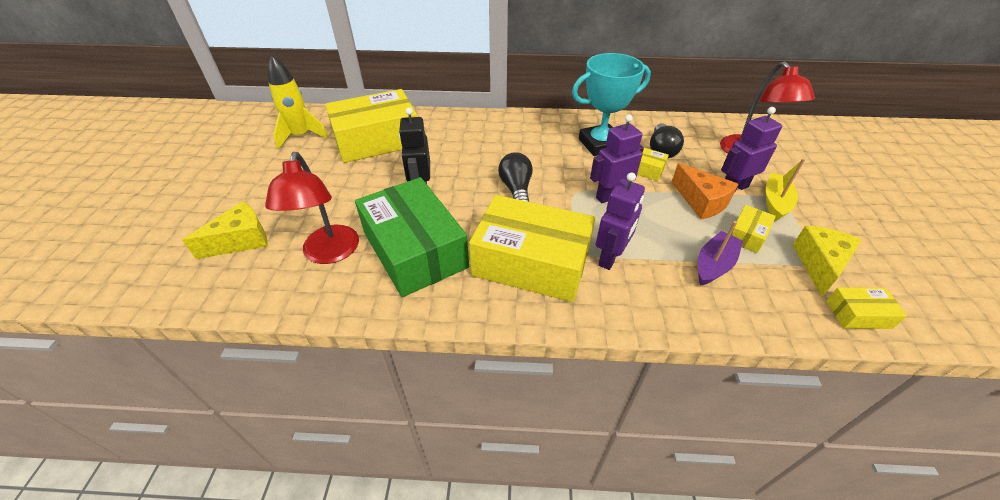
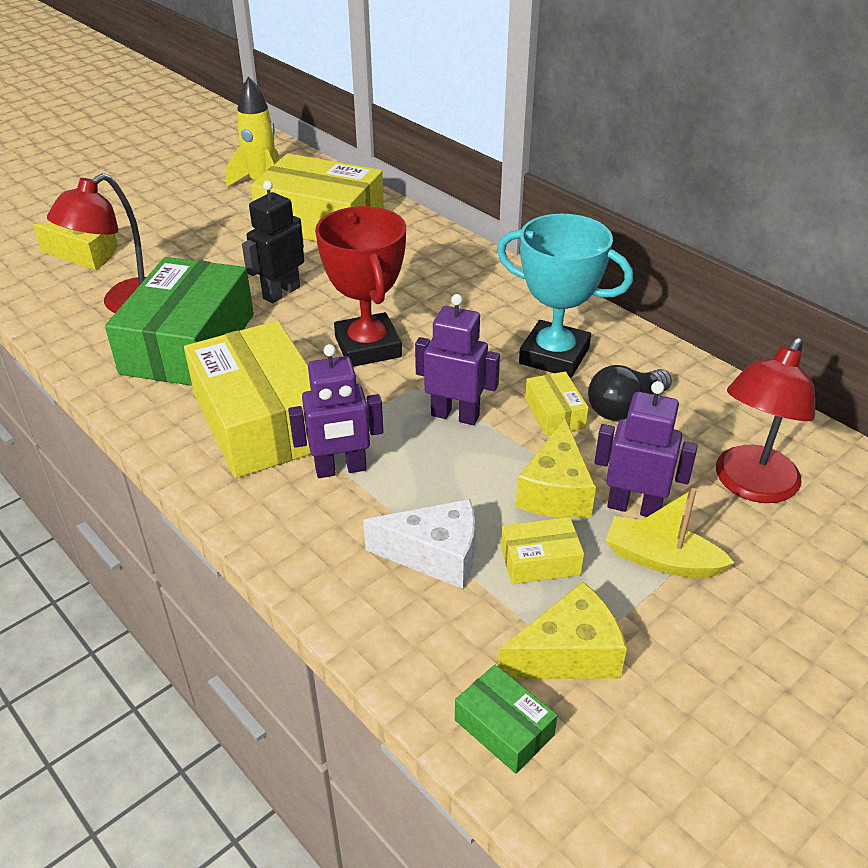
camera: 45 degrees right, 5 degrees down
black light bulb [498,152,533,202] -> red trophy [315,206,406,367]
orange cheese [671,163,738,219] -> yellow cheese [516,419,596,518]
purple boat [698,221,743,286] -> white cheese [363,499,475,589]
yellow boat [766,159,805,221] -> yellow boat turned 135 degrees counterclockwise [606,488,735,578]
yellow box [826,287,907,329] -> green box [455,665,558,774]

